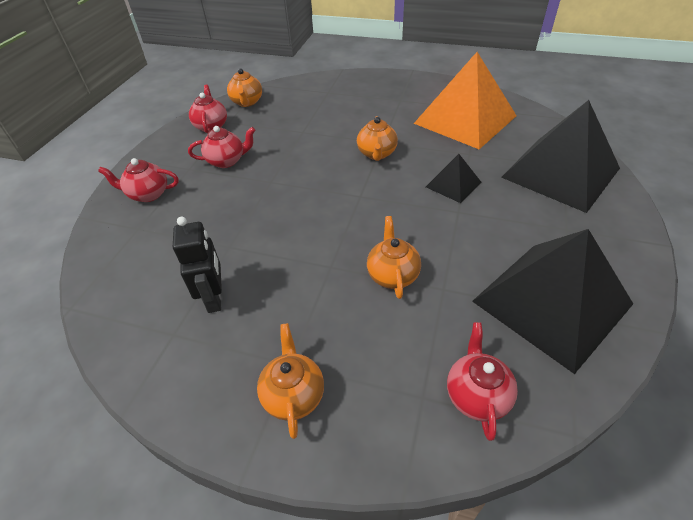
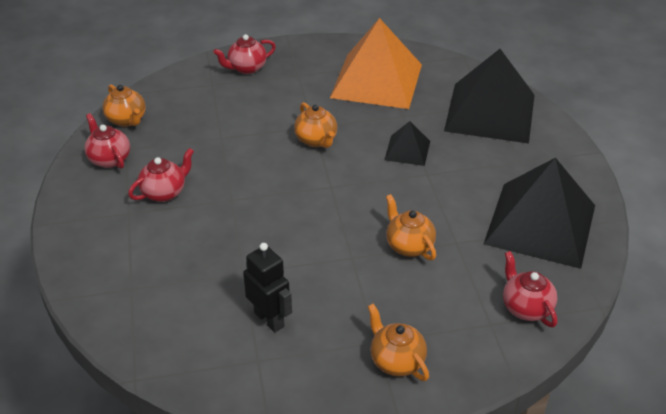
camera: 30 degrees left, 5 degrees down
red teapot [98,158,179,202] -> red teapot moved to [213,34,276,74]

